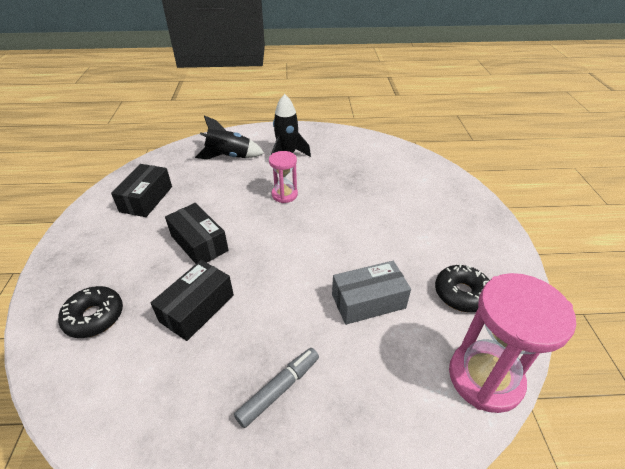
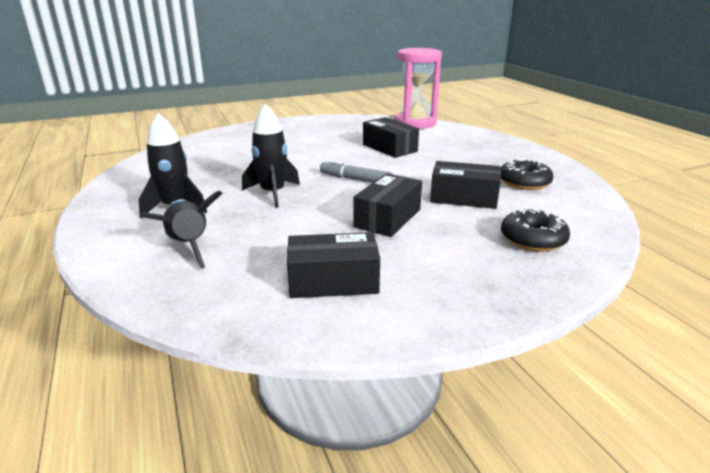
camera: 110 degrees left, 15 degrees down
grey marker [234,348,319,428] -> grey marker moved to [320,160,393,183]
pink hourglass [269,151,298,203] -> black rocket [242,104,300,208]
grey box [332,261,411,325] -> black box [363,117,419,158]
black donut [435,264,490,312] -> black donut moved to [501,158,553,190]

